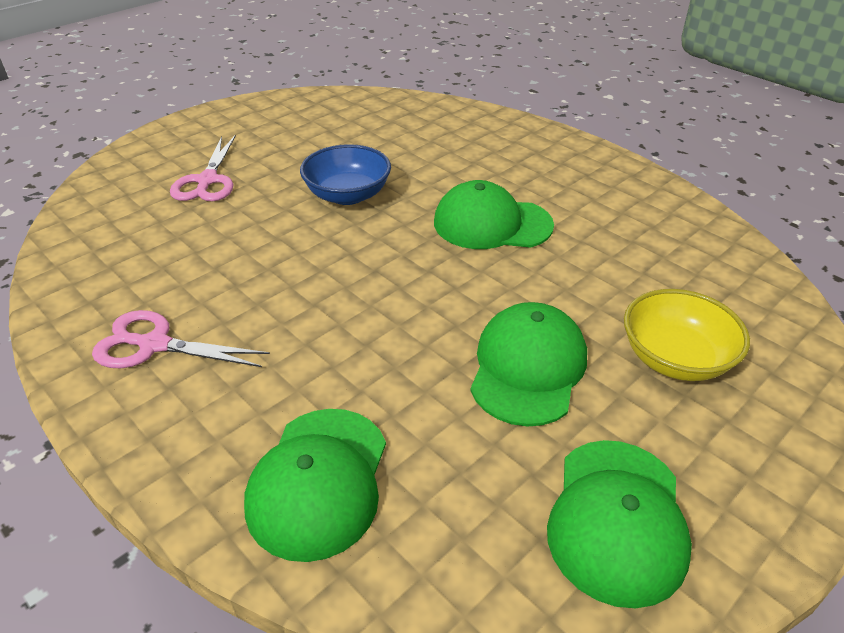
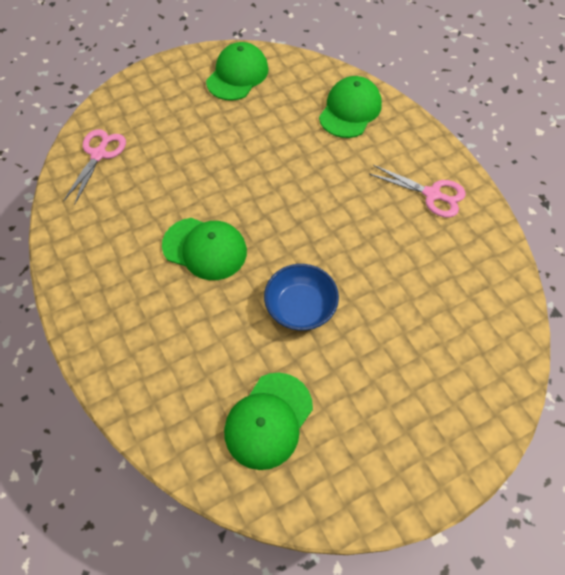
camera: 165 degrees left, 20 degrees up
pink scissors [170,134,236,201] -> pink scissors moved to [63,129,126,205]
green cap [470,302,587,427] -> green cap moved to [224,373,313,470]
yellow bowl [624,289,750,381] -> none

